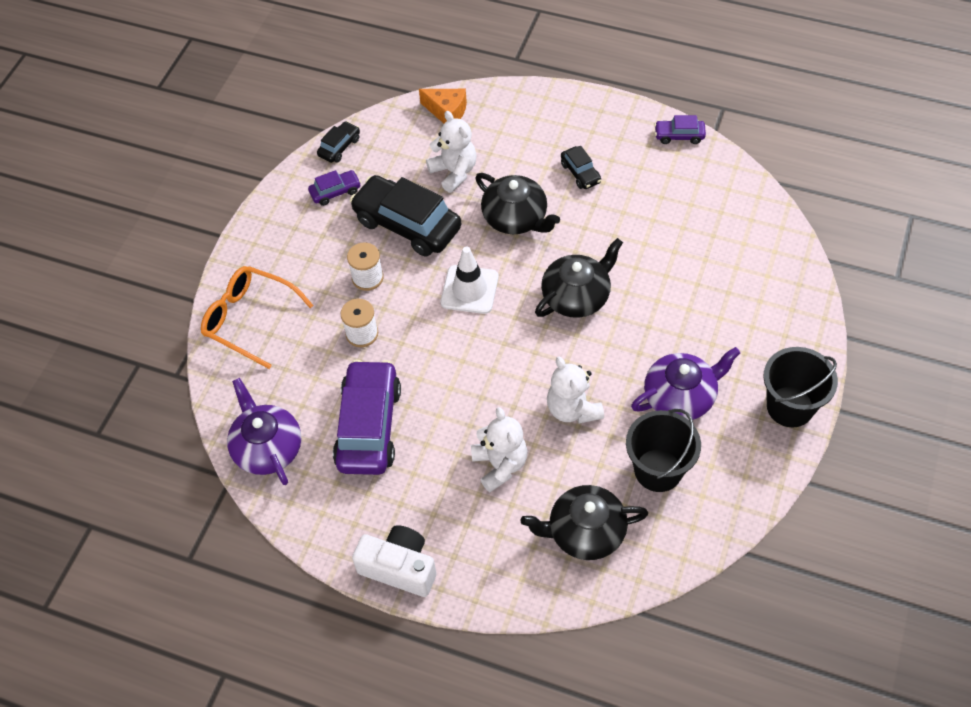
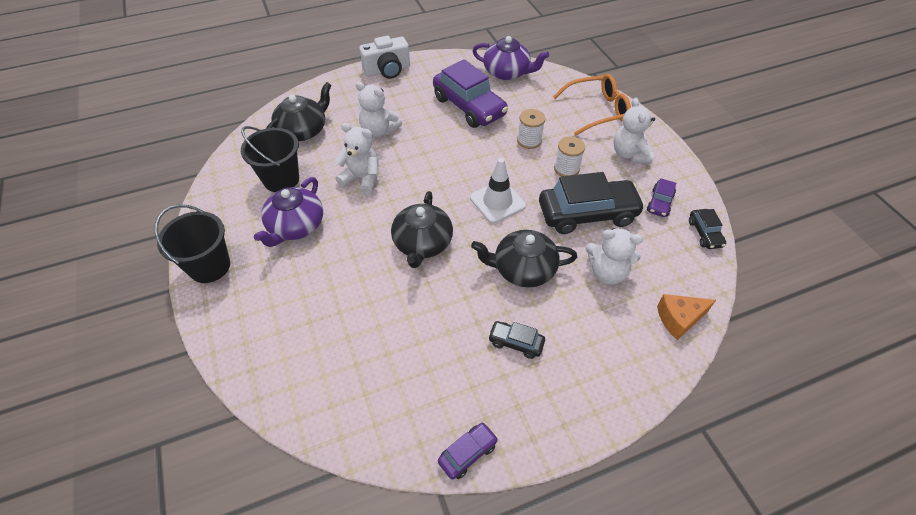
camera: 135 degrees right, 5 degrees down
none -> white teddy bear [613,98,655,164]

